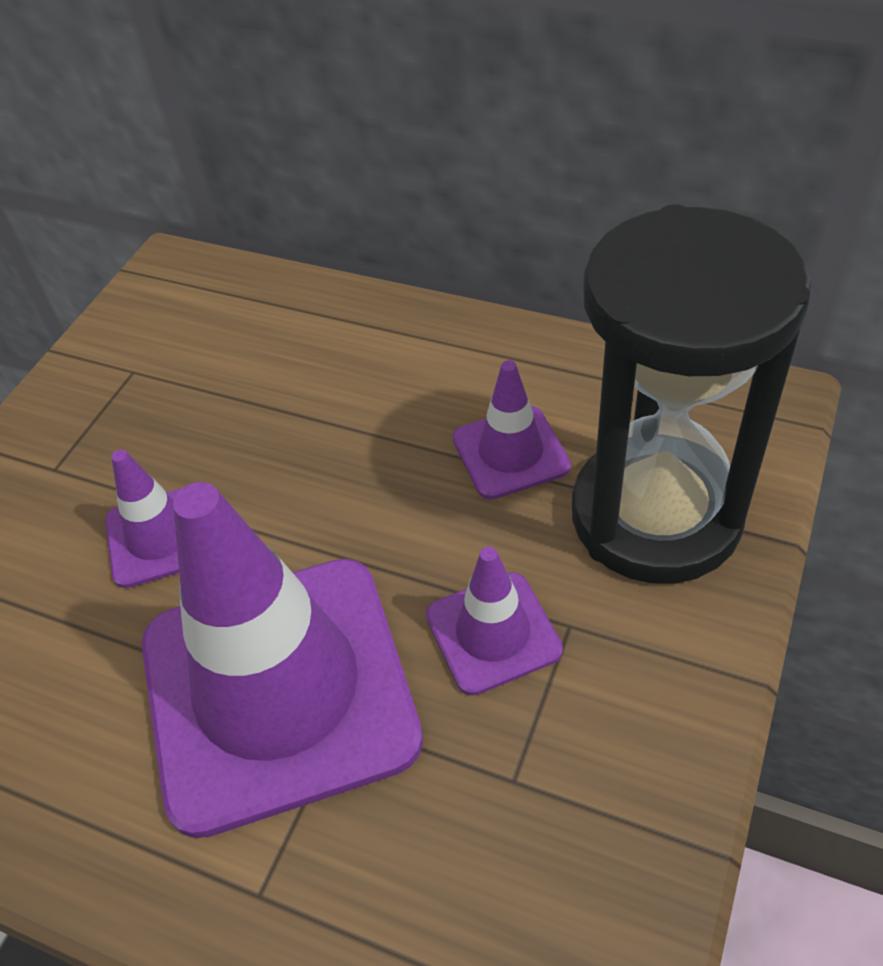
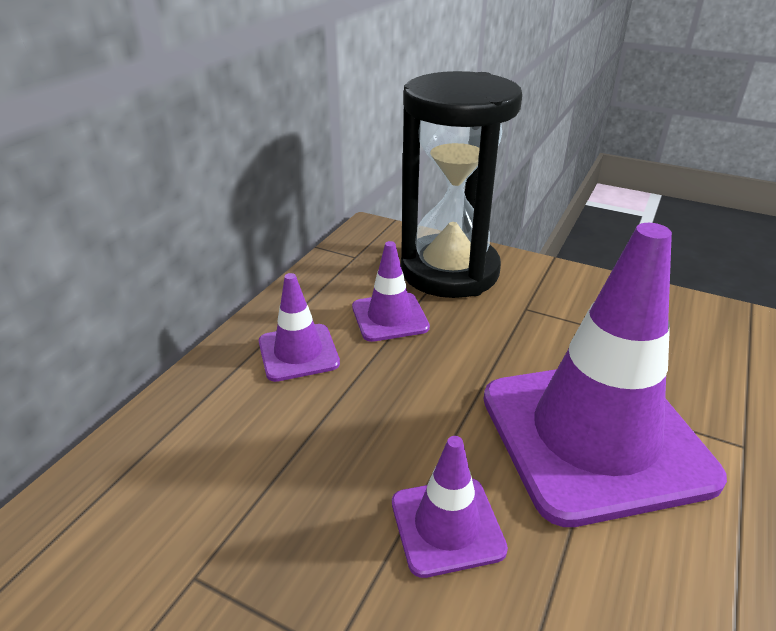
camera: 90 degrees left, 15 degrees down
purple traffic cone [426,547,563,696] -> purple traffic cone moved to [259,273,340,382]

